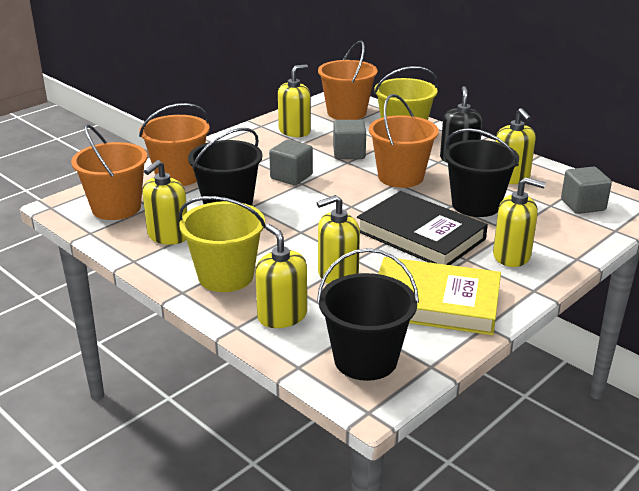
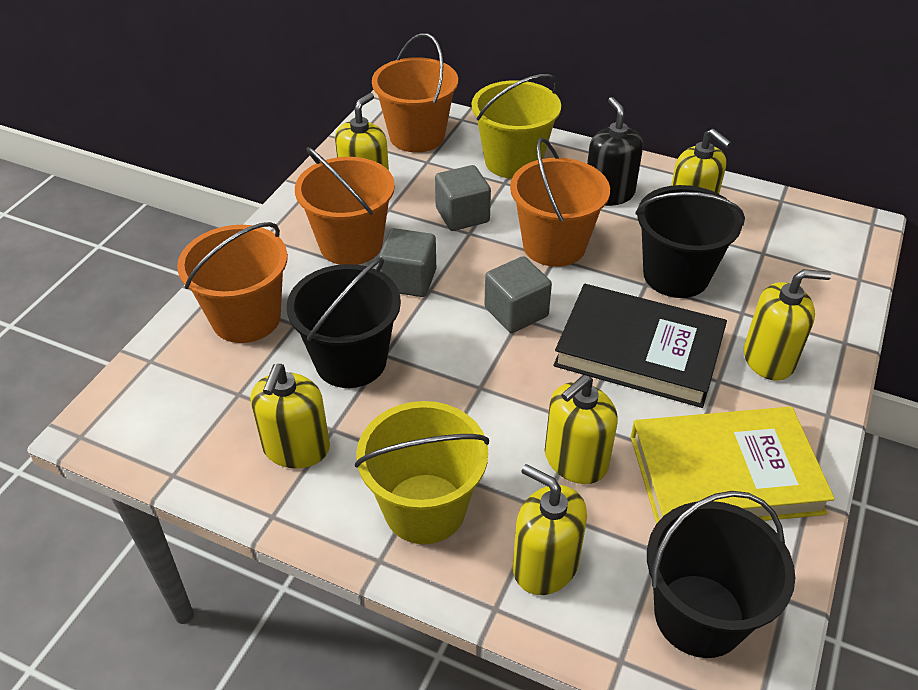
camera: 20 degrees left, 15 degrees up
orange bucket [71,124,147,220] -> orange bucket moved to [295,147,395,265]
grey cube [561,167,612,214] -> grey cube moved to [484,256,552,333]

